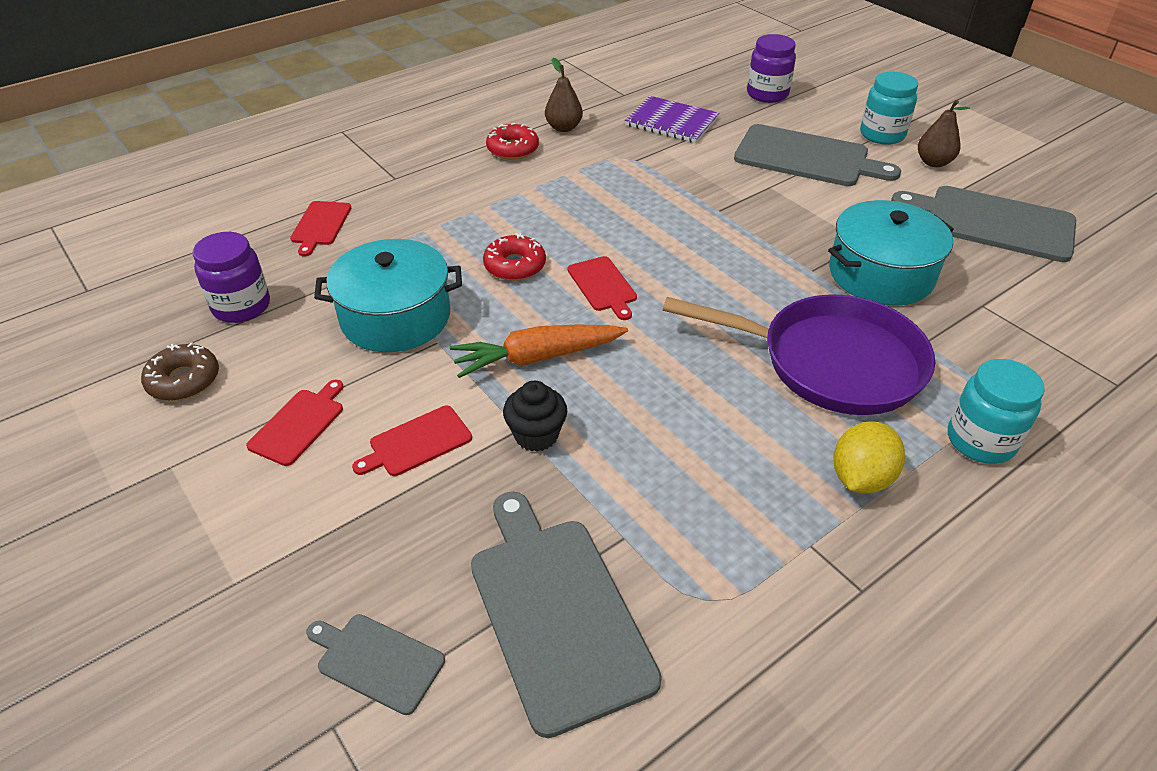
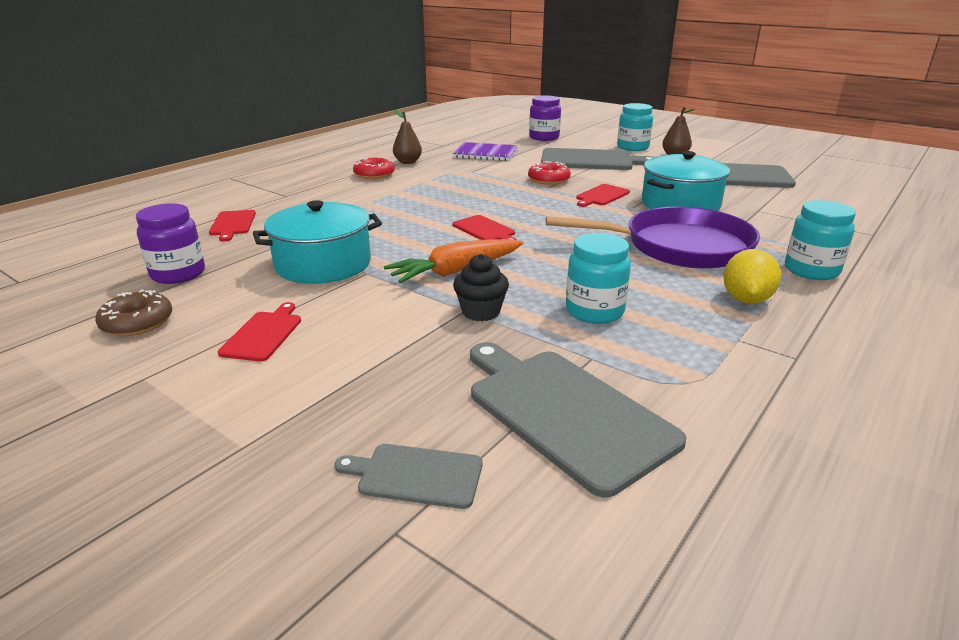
camera: 15 degrees left, 15 degrees down
red cutting board [352,406,472,476] -> red cutting board moved to [576,184,630,207]
red donut [483,233,546,281] -> red donut moved to [528,161,571,185]
none -> turquoise jar [566,233,631,324]

